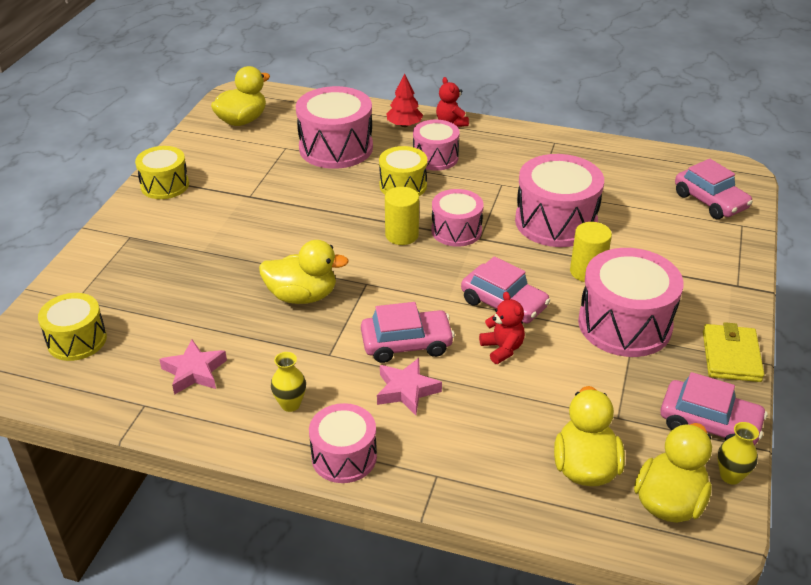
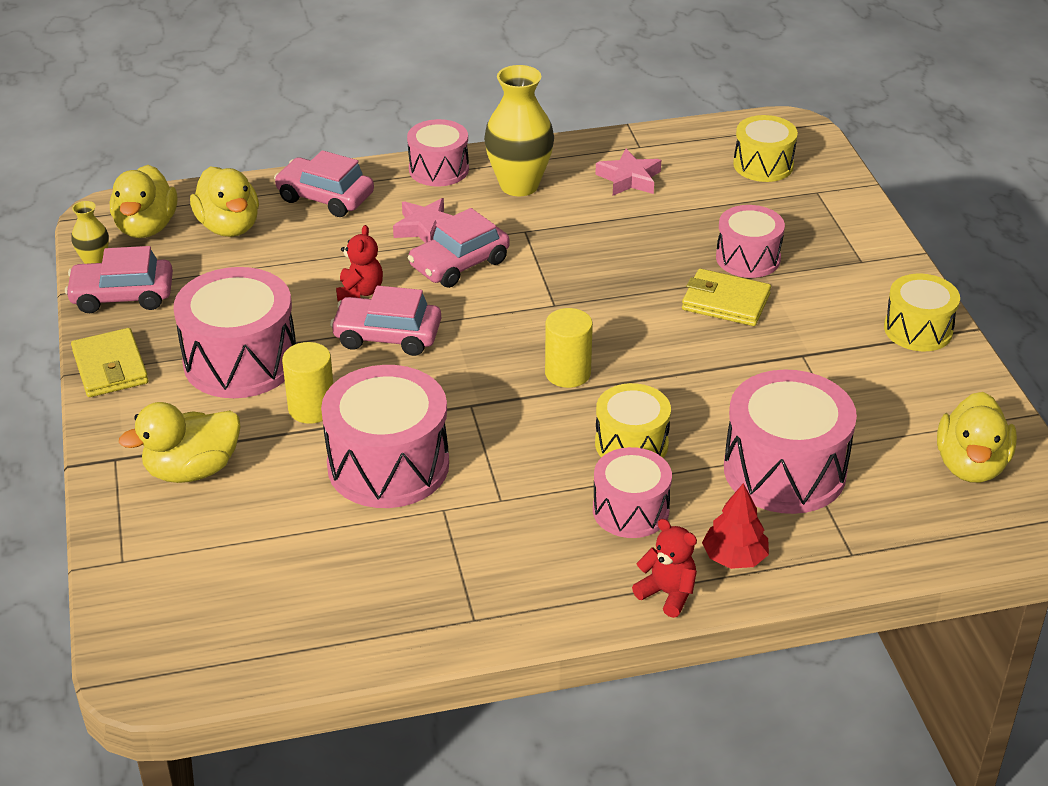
camera: 150 degrees right, 0 degrees up
yellow duck [259,240,349,304] -> yellow duck moved to [119,402,241,483]
yellow vase [271,352,306,412] -> yellow vase [484,65,554,197], size x2.00
pink drum [431,189,484,247] -> pink drum moved to [716,205,785,278]
red teddy bear [479,292,525,364] -> red teddy bear turned 120 degrees counterclockwise [336,225,383,302]
pink car [675,159,753,219] -> pink car moved to [274,150,374,217]
none -> yellow wallet [682,269,771,326]

